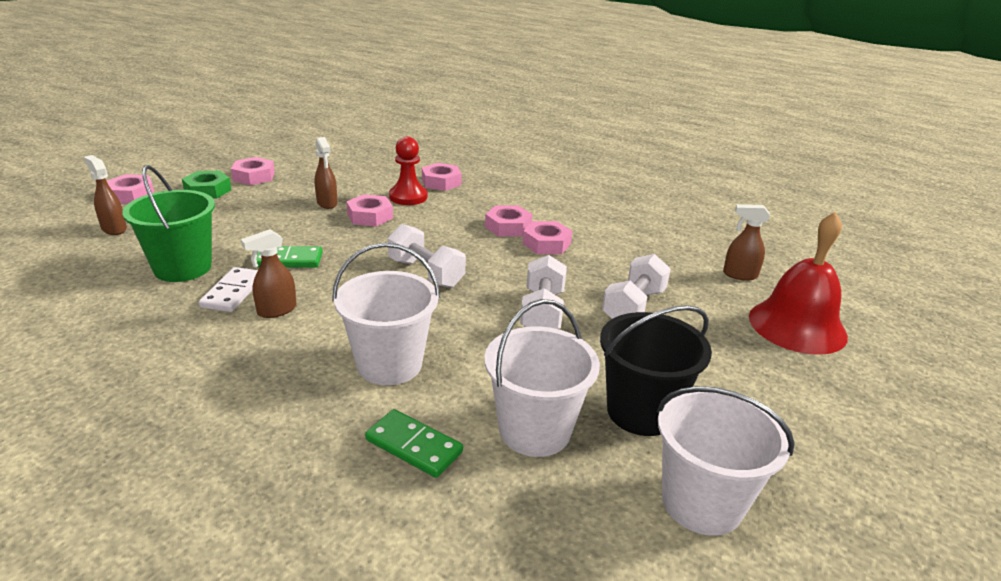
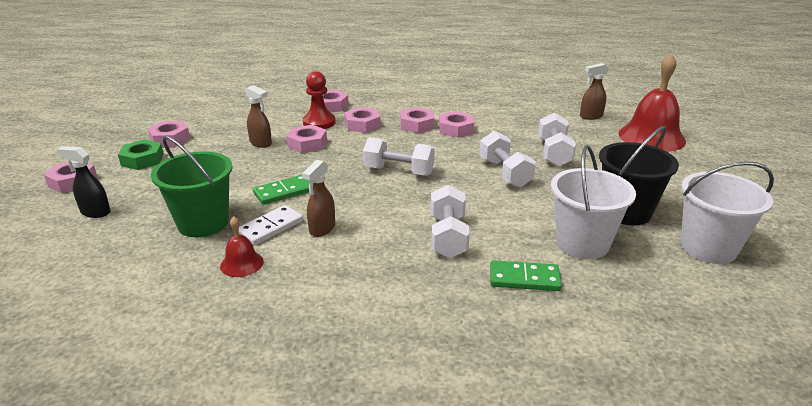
camera: 25 degrees left, 0 degrees up
brown spray bottle [84,155,127,235] -> black spray bottle [57,146,111,218]
white domino [199,267,258,312] -> white domino turned 60 degrees clockwise [239,205,303,245]
white bucket [332,243,440,385] -> white dumbbell [431,185,470,258]
none -> red bell [220,216,264,277]
none -> pink nut [344,107,381,133]

